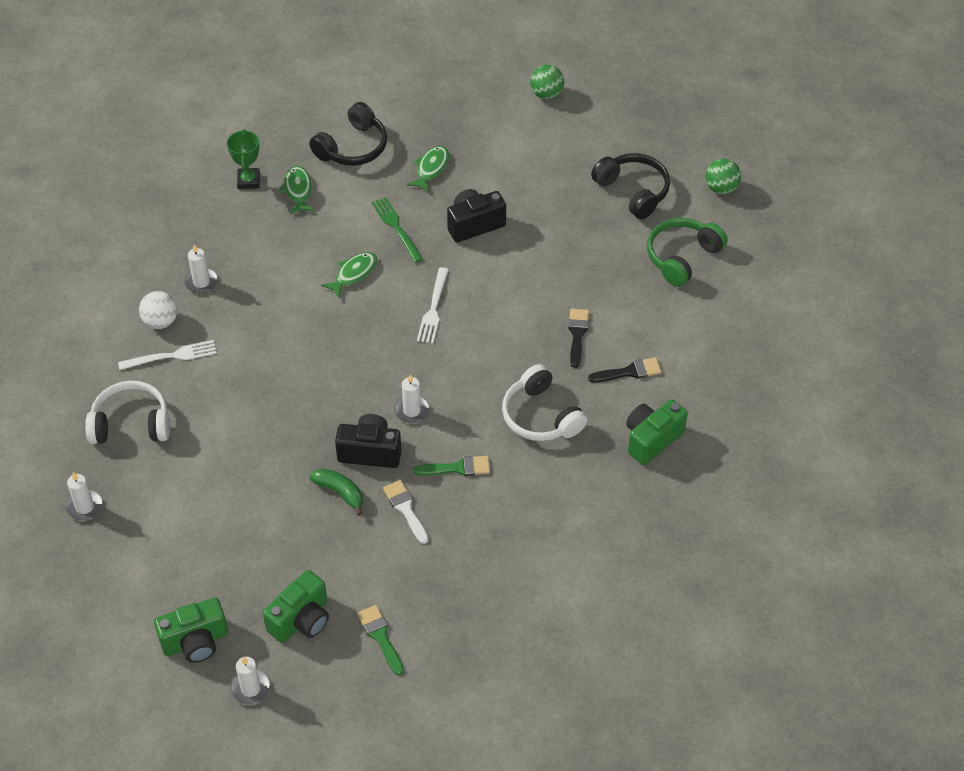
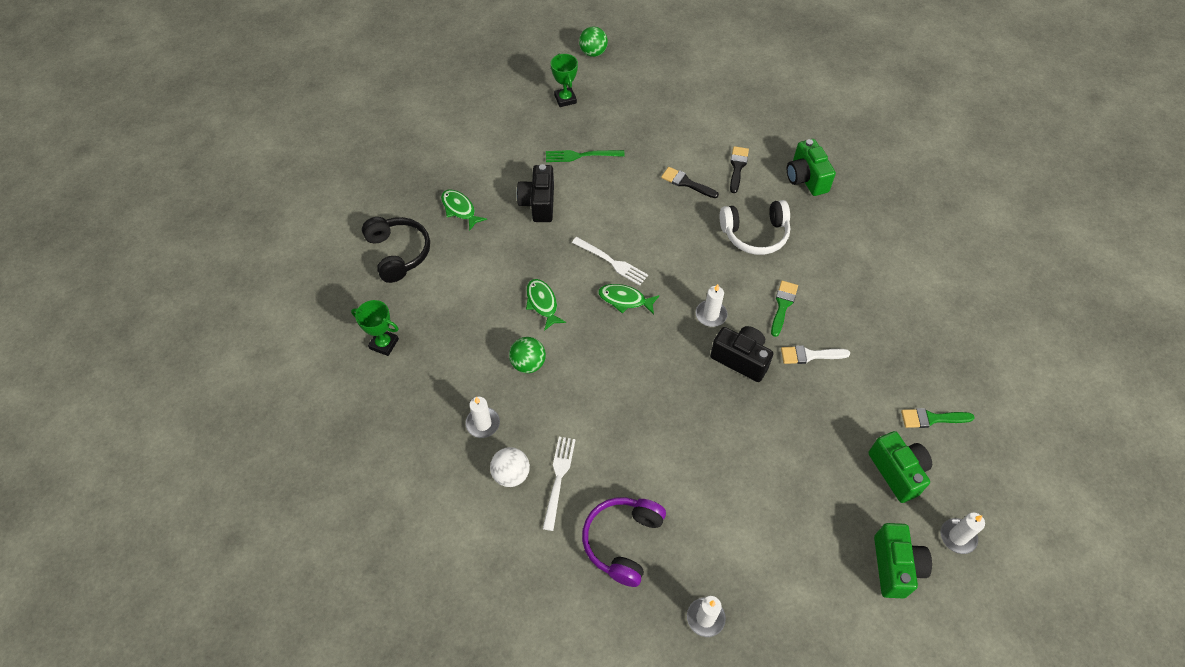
camera: 65 degrees left, 5 degrees up
white headphones [85,381,170,444] -> purple headphones [582,497,666,587]
green fish [279,166,314,214] -> green fish moved to [598,284,660,315]
green banana [309,468,363,516] -> none
black camera [335,414,401,468] -> black camera turned 90 degrees clockwise [710,326,773,382]
green fork [372,197,423,263] -> green fork moved to [546,150,625,162]
green ball [530,65,564,99] -> green ball moved to [509,337,546,373]
black headphones [591,153,670,219] -> green trophy [551,54,578,107]
green headphones [647,218,728,287] -> none

